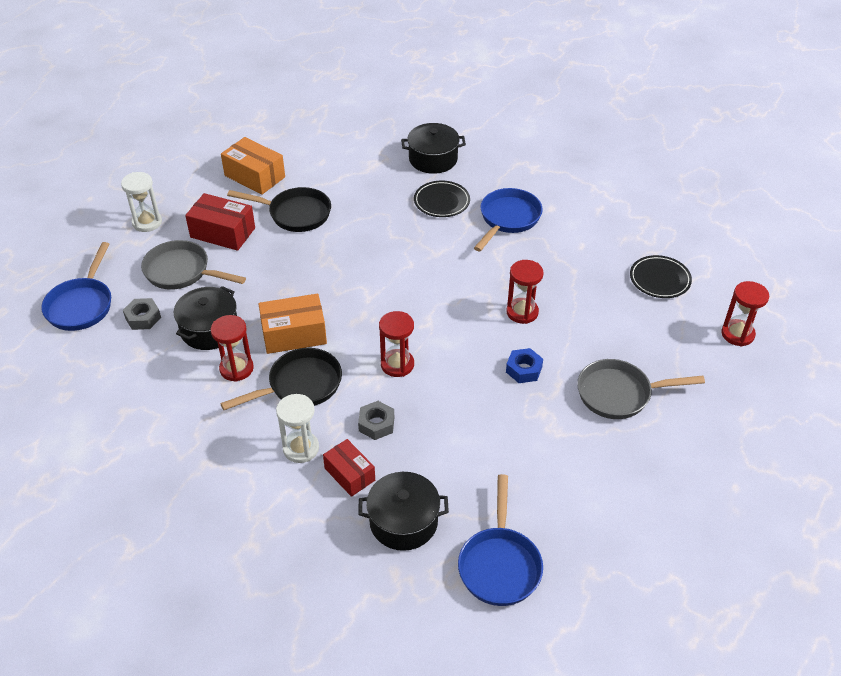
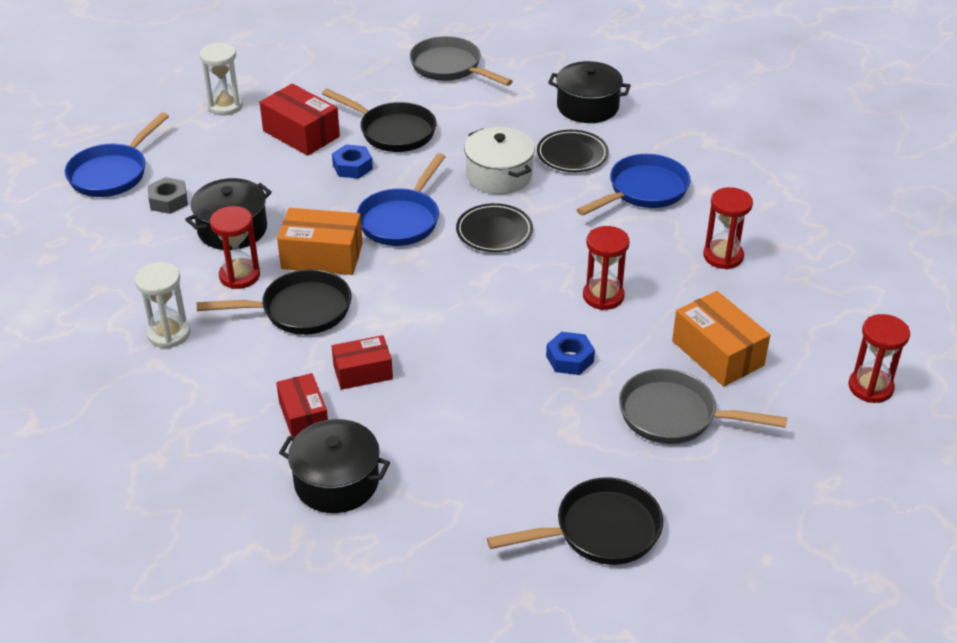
camera: 20 degrees right, 5 degrees down
grey pan [141,240,246,290] -> grey pan moved to [410,36,513,86]
orange box [221,137,285,195] -> orange box moved to [672,291,770,387]
white hourglass [276,394,319,463] -> white hourglass moved to [135,262,190,348]
grey nut [358,401,394,440] -> red box [332,335,393,390]
red hourglass [379,311,414,377] -> red hourglass moved to [703,187,753,269]
blue pan [458,474,543,606] -> blue pan moved to [357,153,445,246]
black plate [630,255,692,298] -> black plate moved to [456,203,533,252]
none -> blue nut [332,145,373,179]
none -> white pot [464,127,535,194]
none -> black pan [487,477,663,565]

